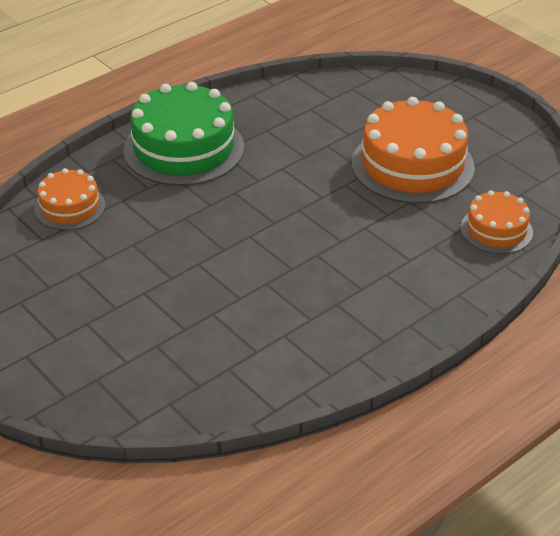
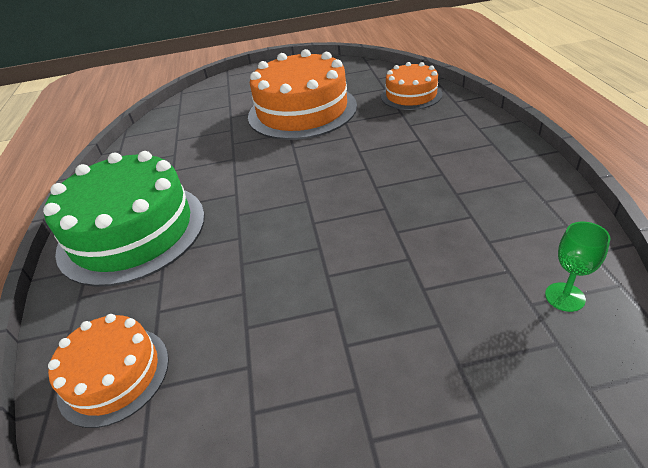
camera: 55 degrees left, 0 degrees up
none -> green goblet [545,222,610,312]

